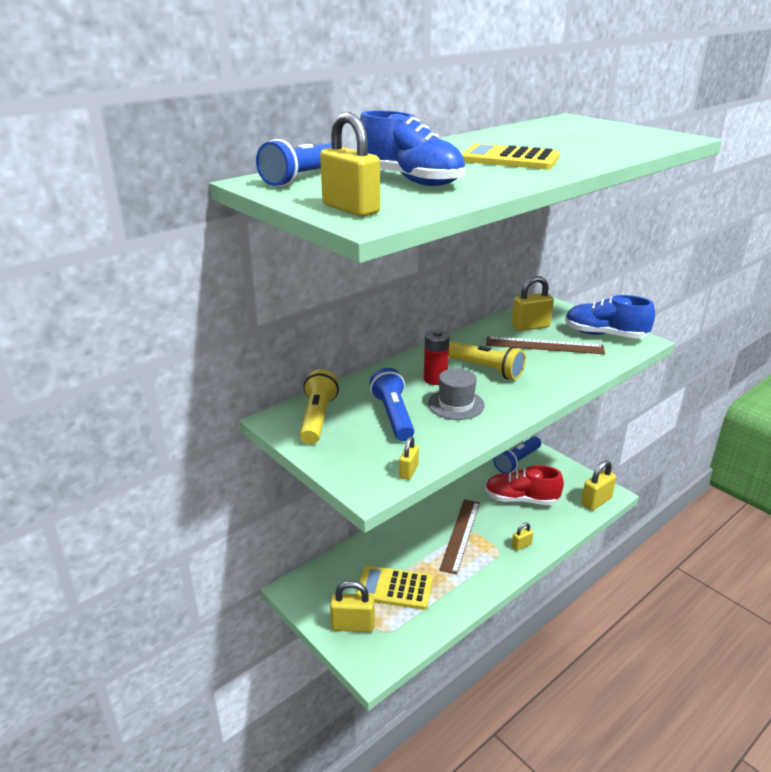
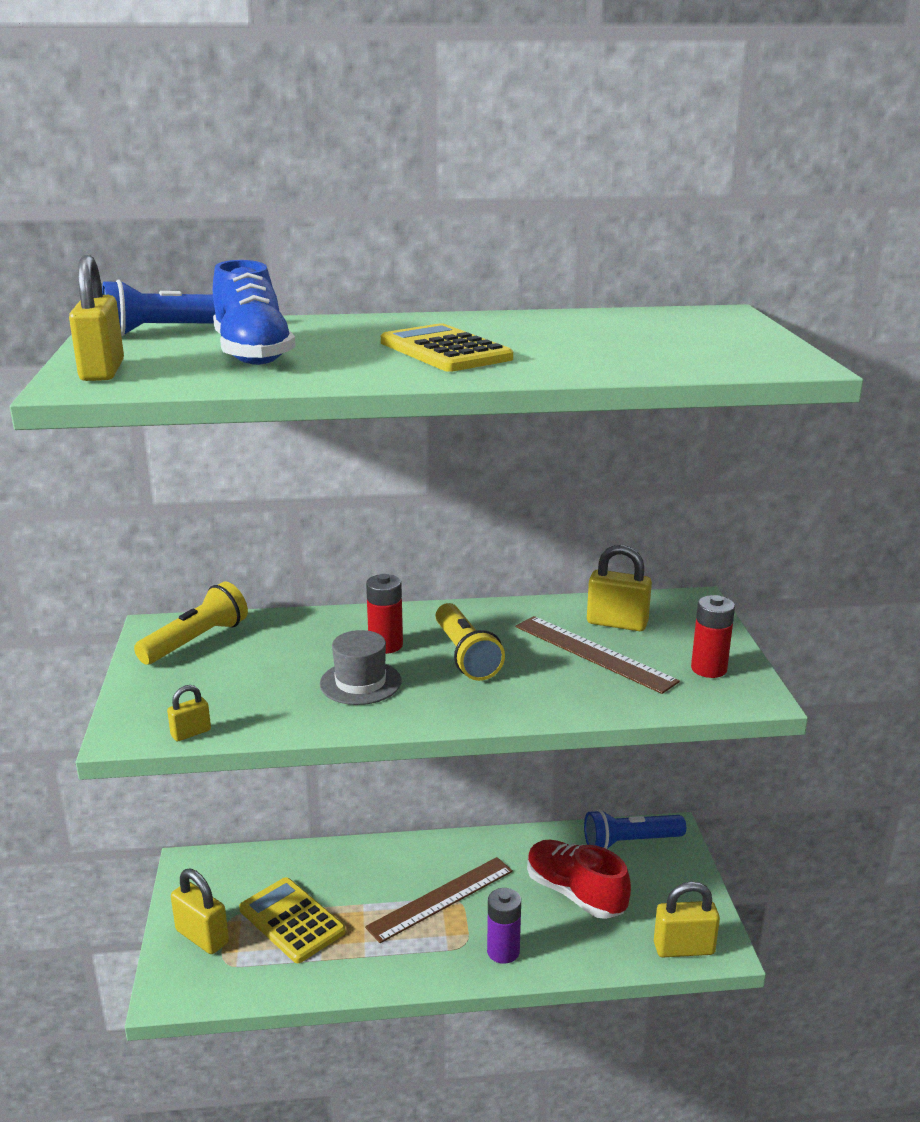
camera: 35 degrees right, 5 degrees down
blue flashlight [370,368,414,441] -> none
yellow padlock [512,523,533,551] -> purple battery [487,888,521,964]
blue shoe [565,295,655,338] -> red battery [691,595,735,678]

